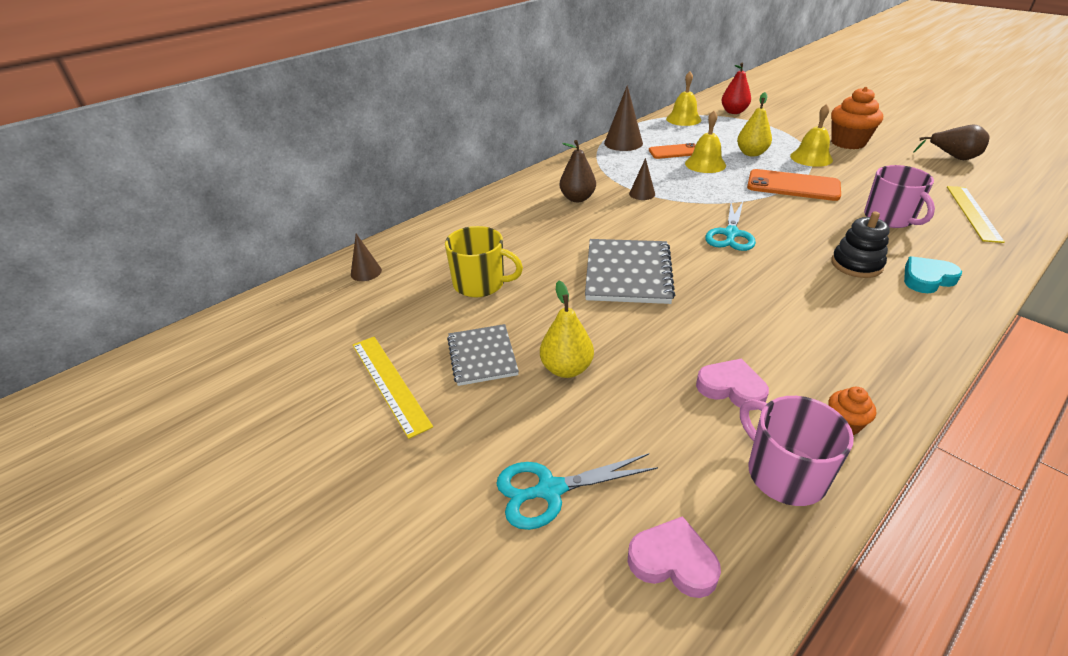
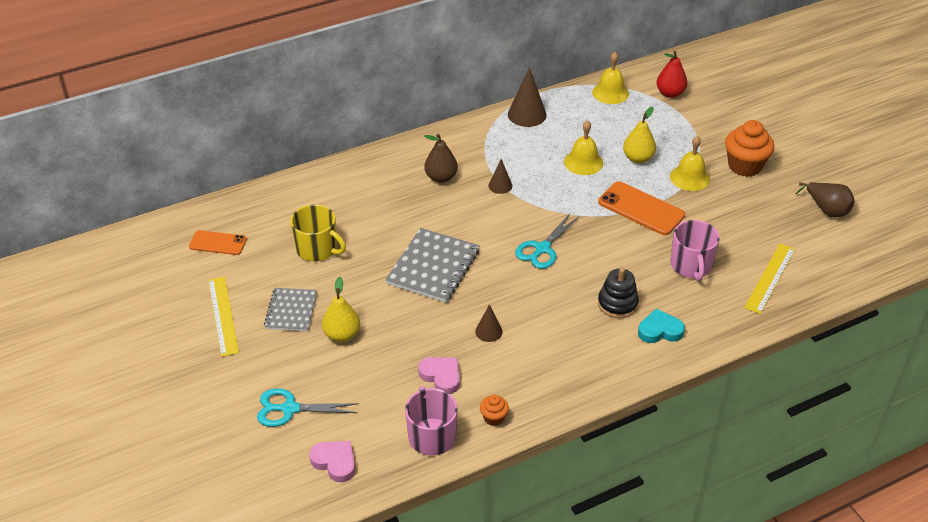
camera: 15 degrees right, 5 degrees up
brown cone [351,234,382,281] -> brown cone moved to [475,304,503,342]
orange phone [649,143,696,159] -> orange phone moved to [189,230,247,255]

